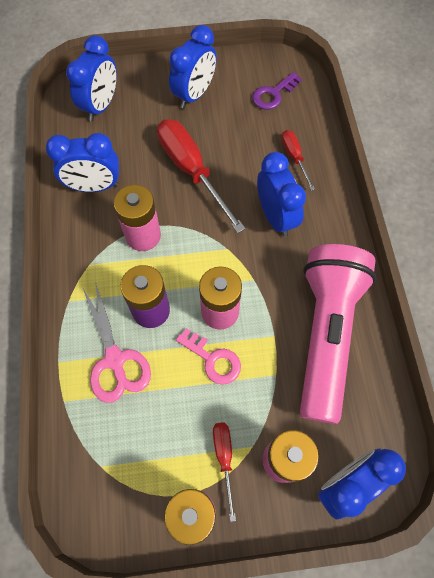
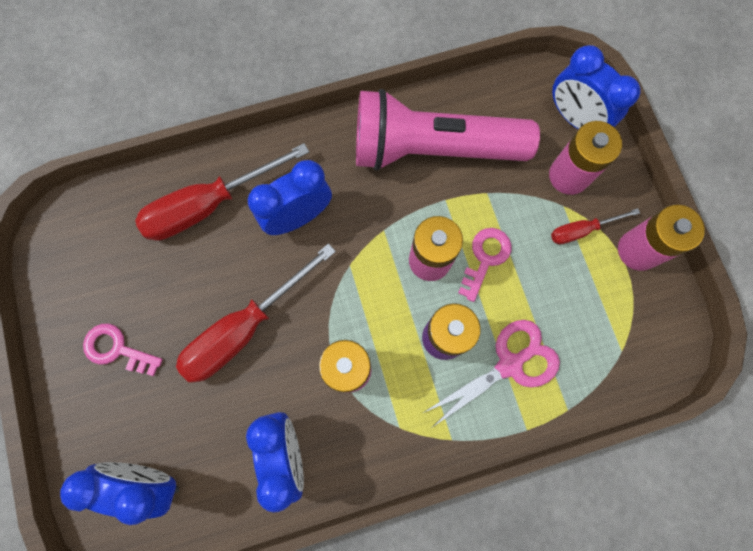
camera: 100 degrees left, 10 degrees up
blue clock [169,25,217,109] -> pink key [83,324,163,376]
purple key [252,72,302,110] -> none
red screwdriver [281,130,315,191] -> red screwdriver [135,143,309,241], size x1.97

